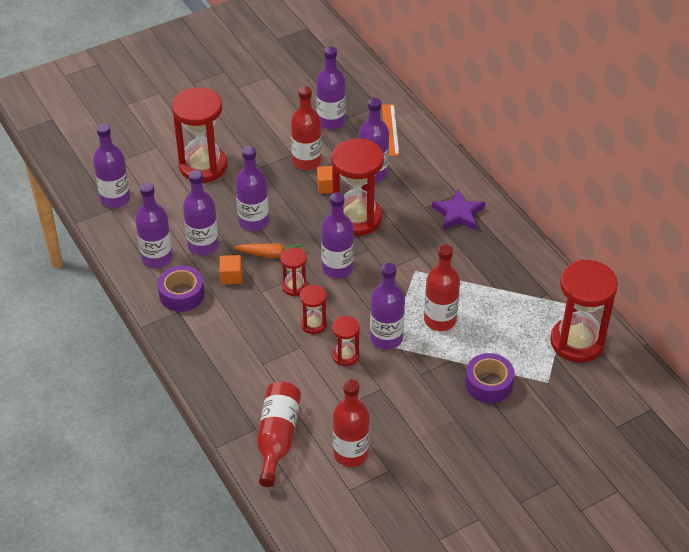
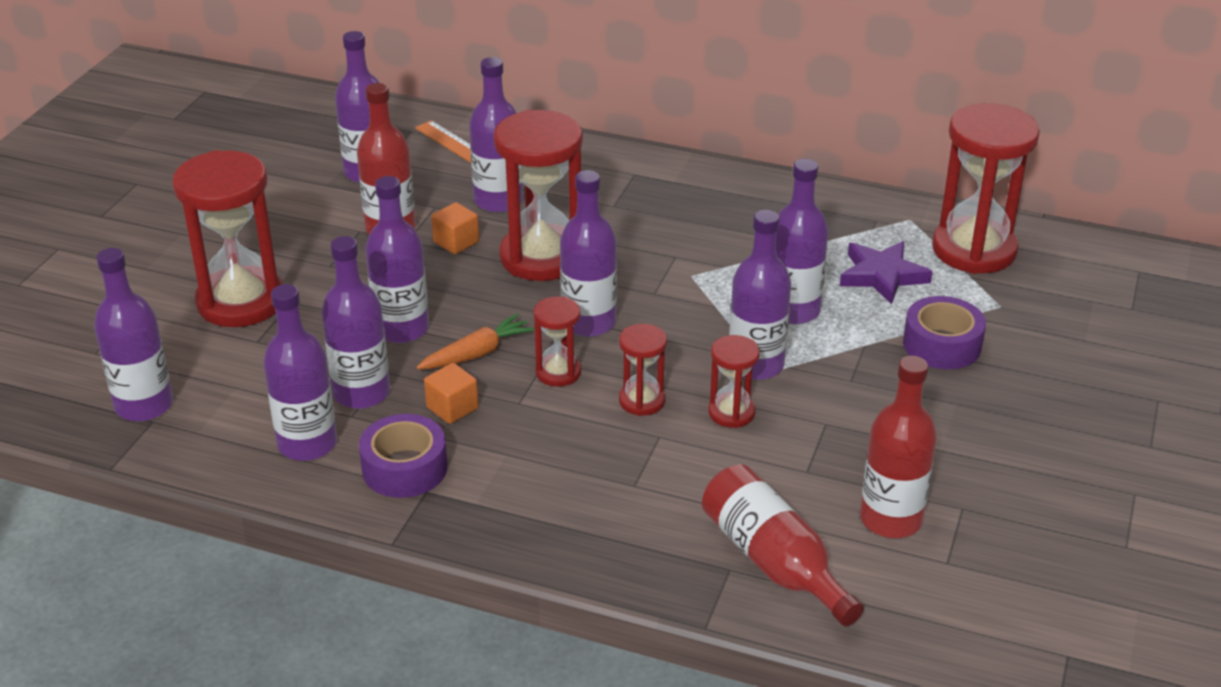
camera: 40 degrees left, 10 degrees down
red bottle [424,245,460,331] -> purple bottle [776,159,829,324]
purple star [432,189,485,230] -> purple star moved to [840,241,933,305]

